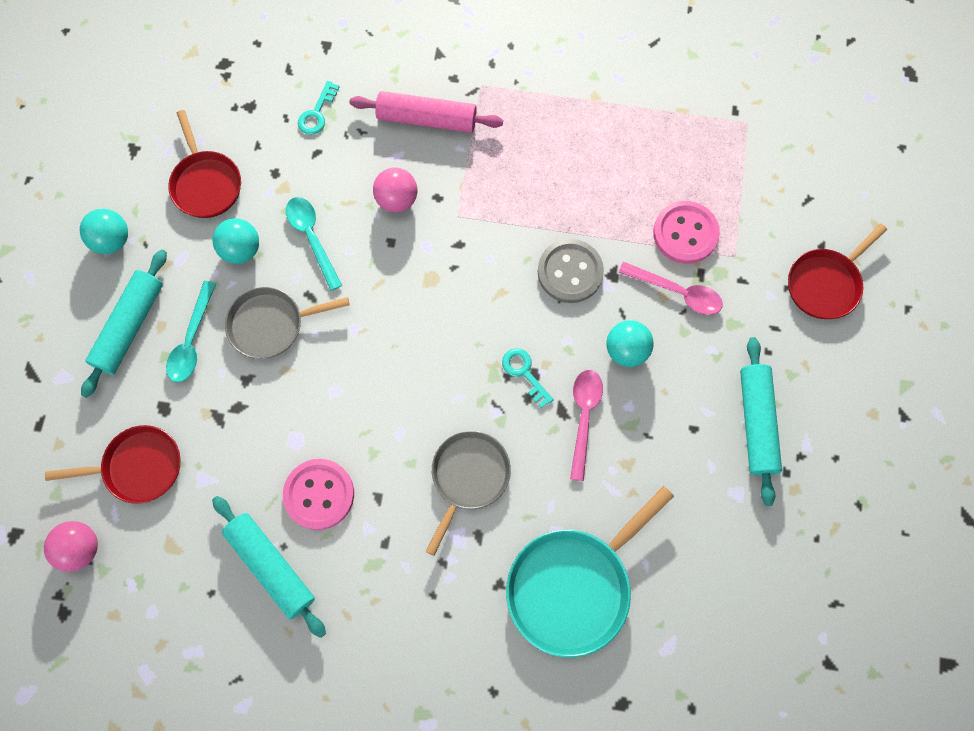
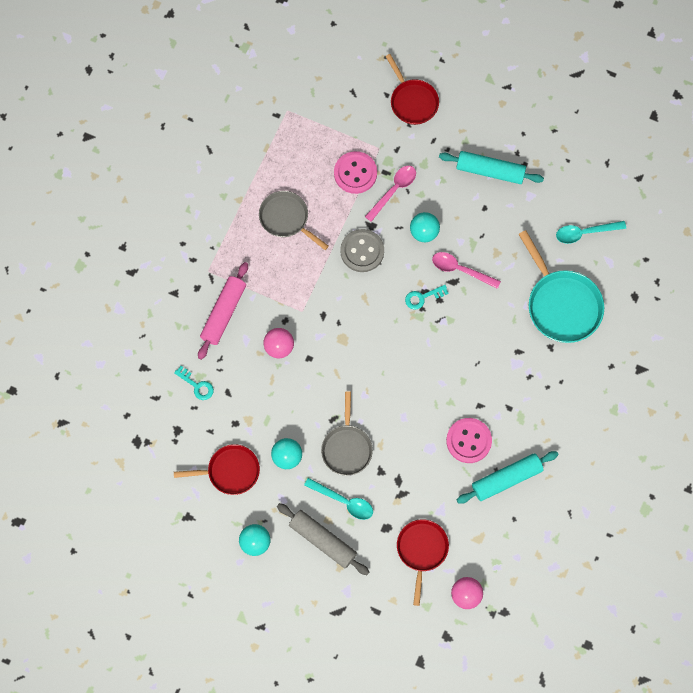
camera: 75 degrees left, 0 degrees up
turquoise rolling pin [81,250,167,398] -> grey rolling pin [277,503,369,575]
turquoise spoon [286,197,342,291] -> turquoise spoon moved to [556,221,626,244]
grey pan [426,431,511,556] -> grey pan moved to [259,191,329,250]

